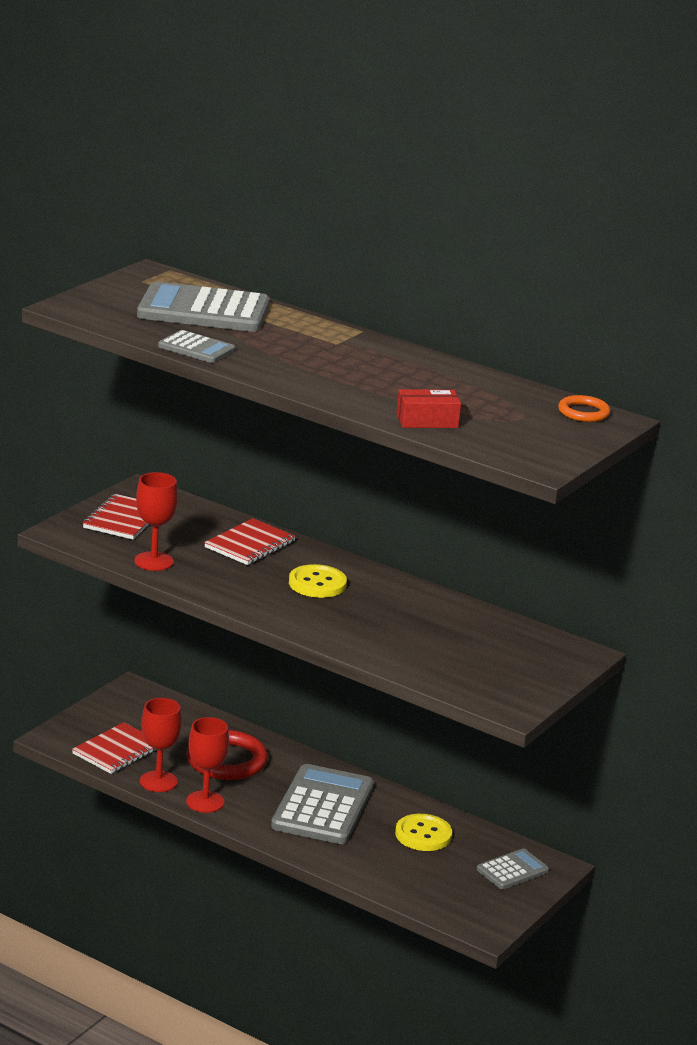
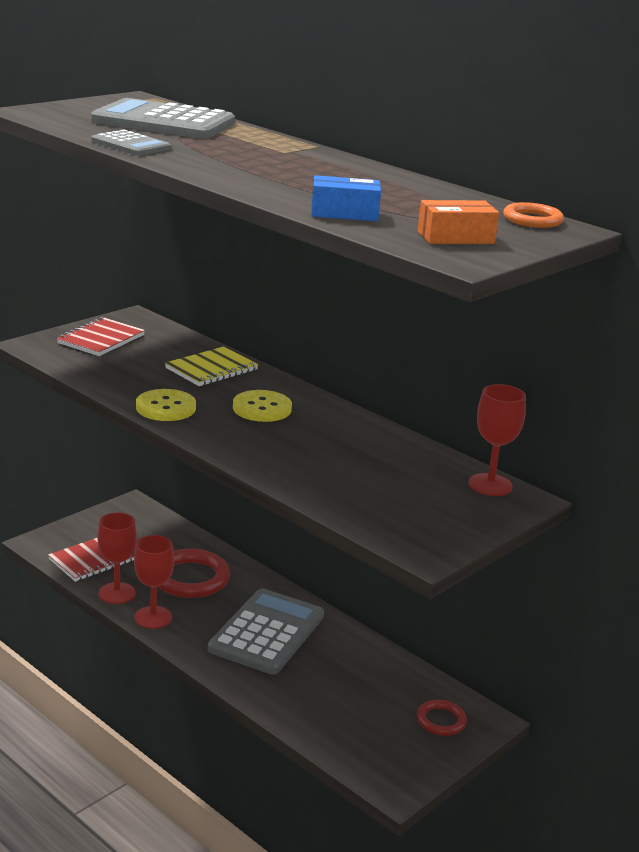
camera: 10 degrees right, 0 degrees up
red goblet [134,472,178,571] -> red goblet moved to [468,384,526,496]
red notebook [204,518,296,565] -> yellow notebook [165,347,258,386]
yellow button [395,814,452,851] -> yellow button moved to [136,389,196,421]
red box [396,389,461,428] -> blue box [311,175,381,221]
grey calculator [477,848,549,889] -> red ring [417,700,467,736]
none -> orange box [418,200,499,244]

